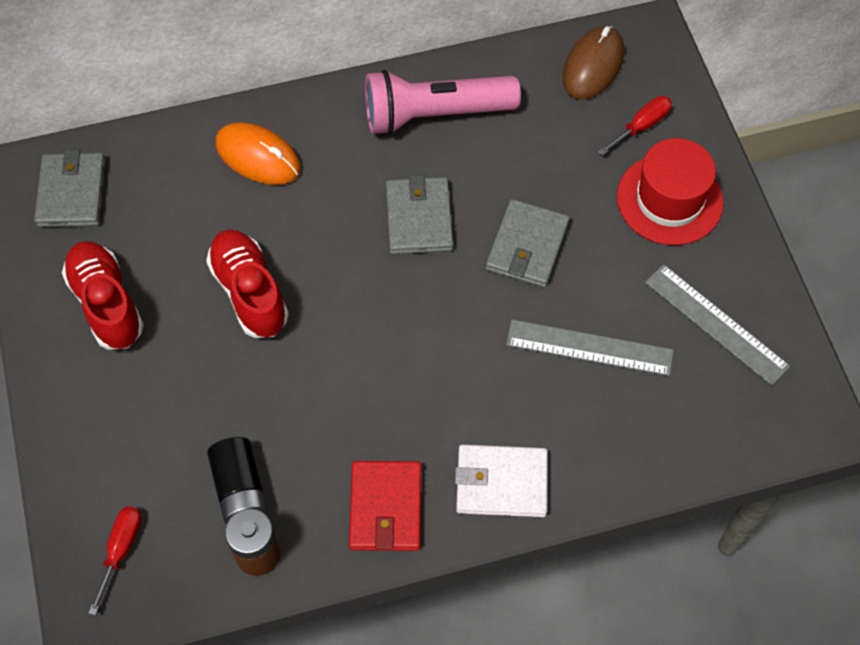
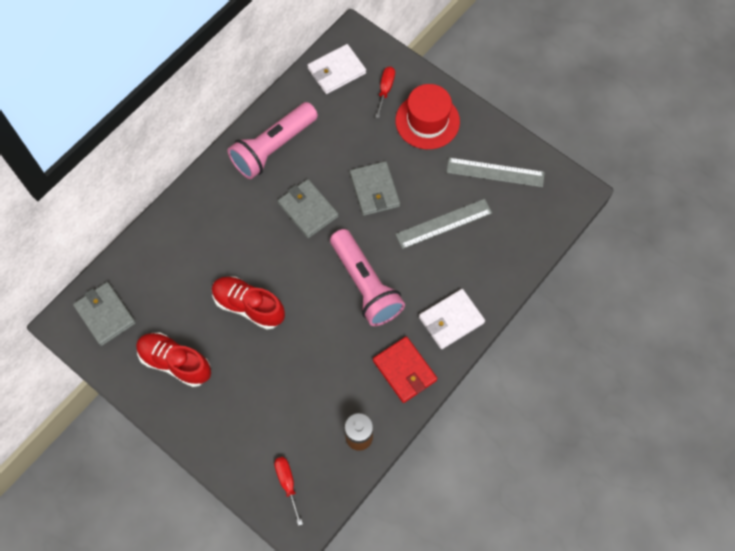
camera: 35 degrees left, 5 degrees up
black battery [207,437,268,524] -> none
orange mouse [216,122,301,185] -> none
brown mouse [563,26,624,100] -> white wallet [307,44,366,94]
none -> pink flashlight [330,229,405,326]

